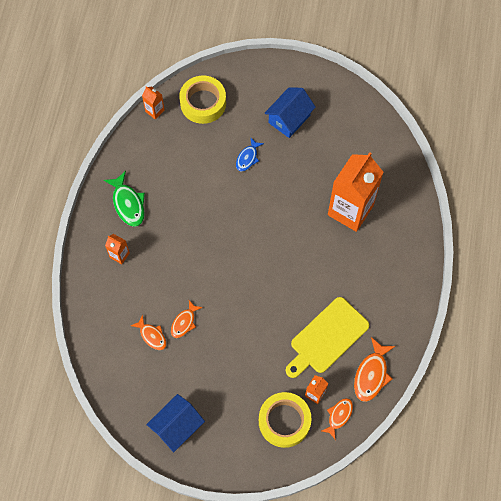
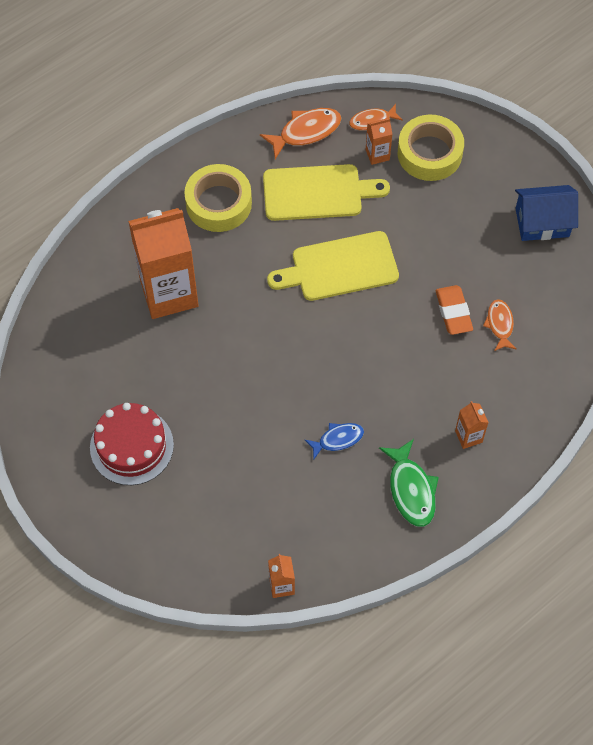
camera: 140 degrees left, 5 degrees down
green fish [104,171,145,227] -> green fish turned 150 degrees clockwise [379,439,439,527]
orange fish [171,300,203,338] -> orange eraser [436,285,473,335]
yellow tape [179,76,226,124] -> yellow tape moved to [185,164,252,232]
blue fish [236,137,264,171] -> blue fish moved to [305,423,364,459]
blue house [265,87,316,138] -> red cake [90,403,174,485]
none -> yellow cutting board [267,231,399,301]

